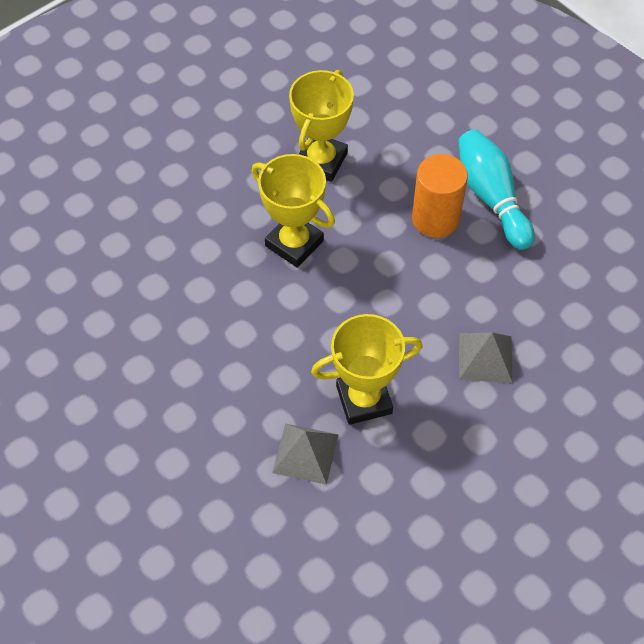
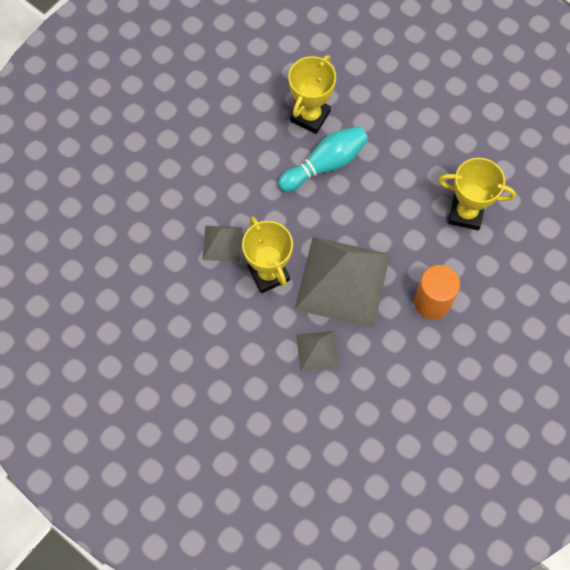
camera: 80 degrees right, 10 degrees up
yellow trophy [252,154,335,268] -> yellow trophy moved to [288,55,336,134]
turquoise bowling pin [458,129,535,250] -> turquoise bowling pin moved to [278,126,368,192]
none -> grey pyramid [294,237,390,328]

